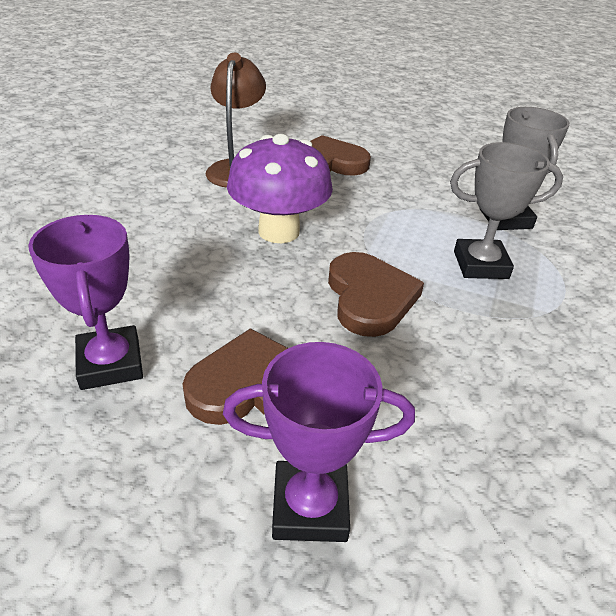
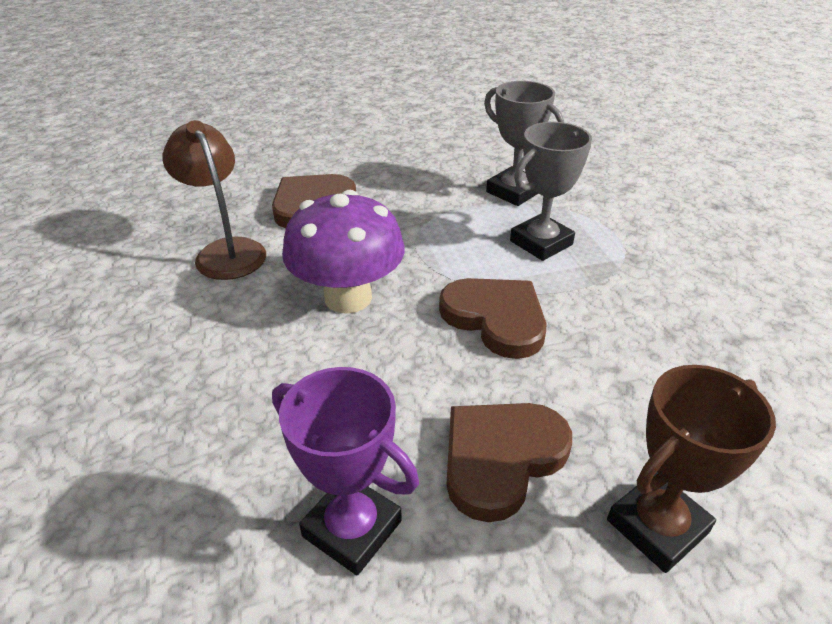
camera: 35 degrees left, 0 degrees up
purple trophy [223,342,415,542] -> brown trophy [607,365,776,573]

